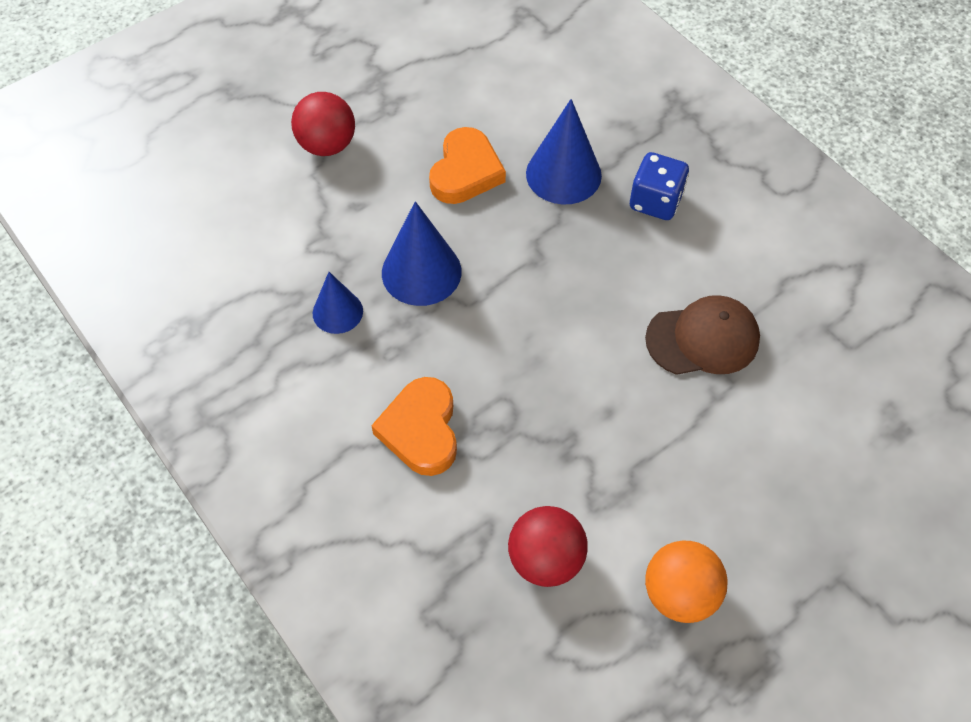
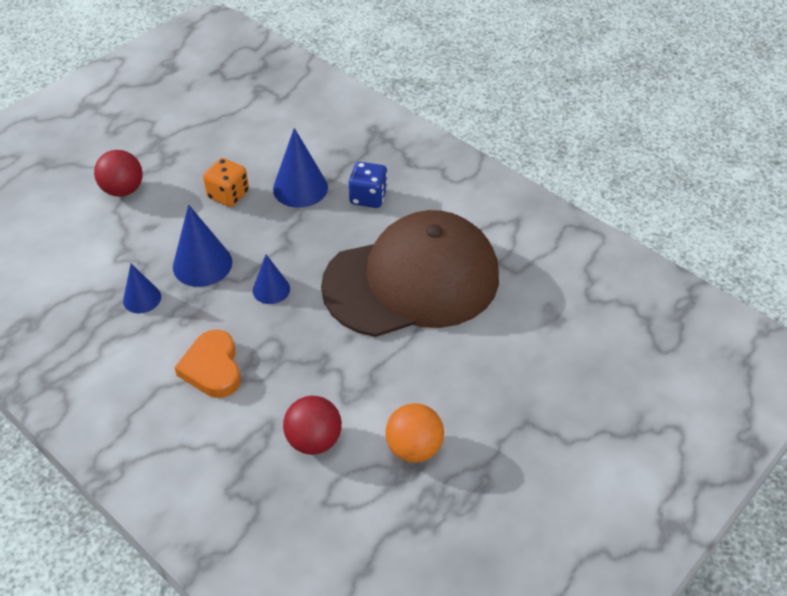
camera: 10 degrees left, 10 degrees down
orange heart [429,127,506,204] -> orange dice [203,158,249,207]
brown cap [645,295,760,375] -> brown cap [321,210,499,337], size x2.18
none -> blue cone [253,255,290,304]

